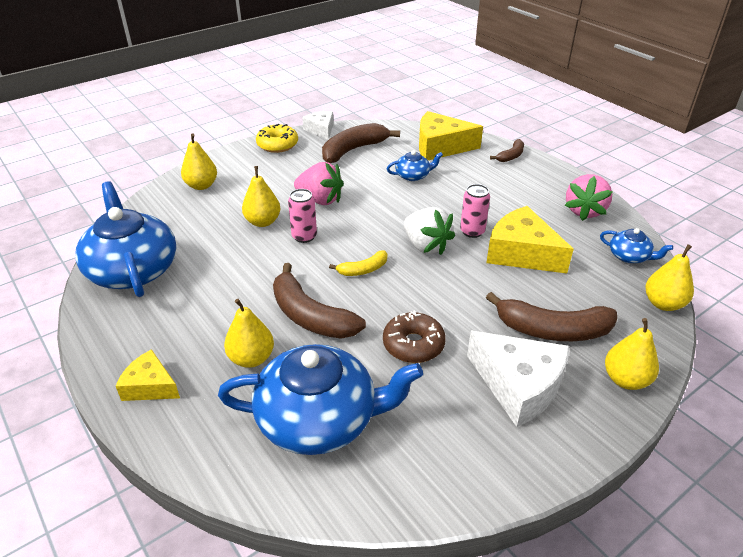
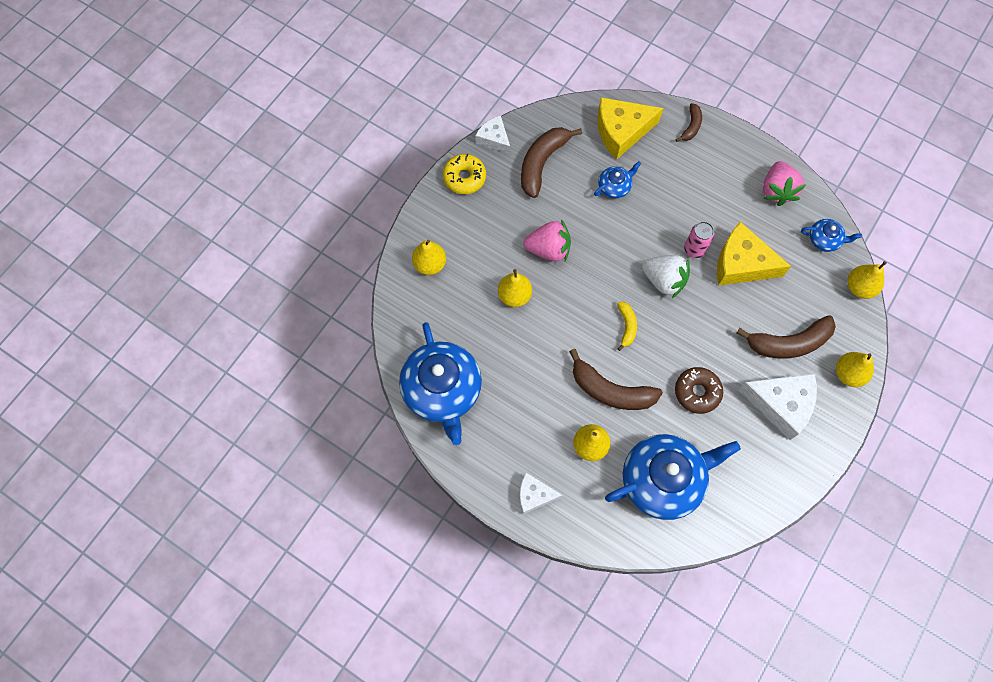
camera: 20 degrees left, 30 degrees up
blue teapot [75,181,176,297] -> blue teapot turned 150 degrees counterclockwise [399,322,482,445]
yellow cheese [116,349,180,401] -> white cheese [519,473,563,514]
pink can [288,189,317,243] -> none
yellow banana [329,250,388,276] -> yellow banana turned 45 degrees counterclockwise [617,302,637,351]

